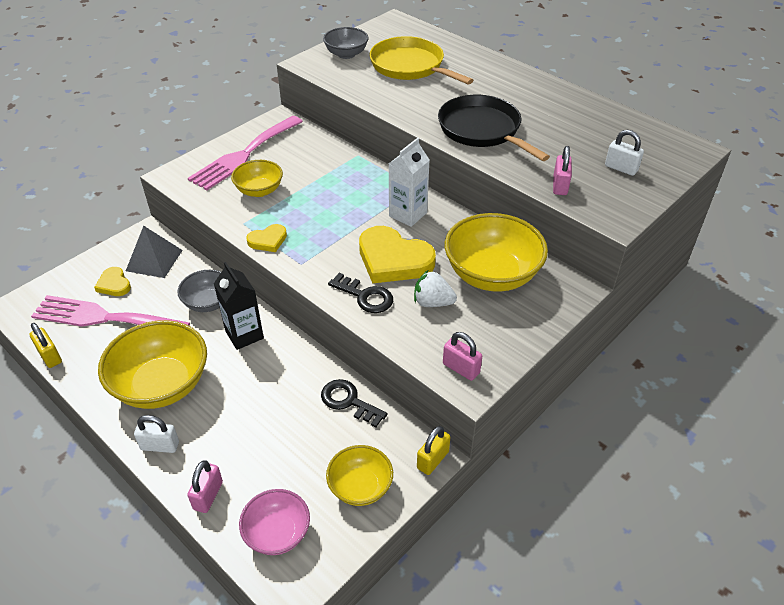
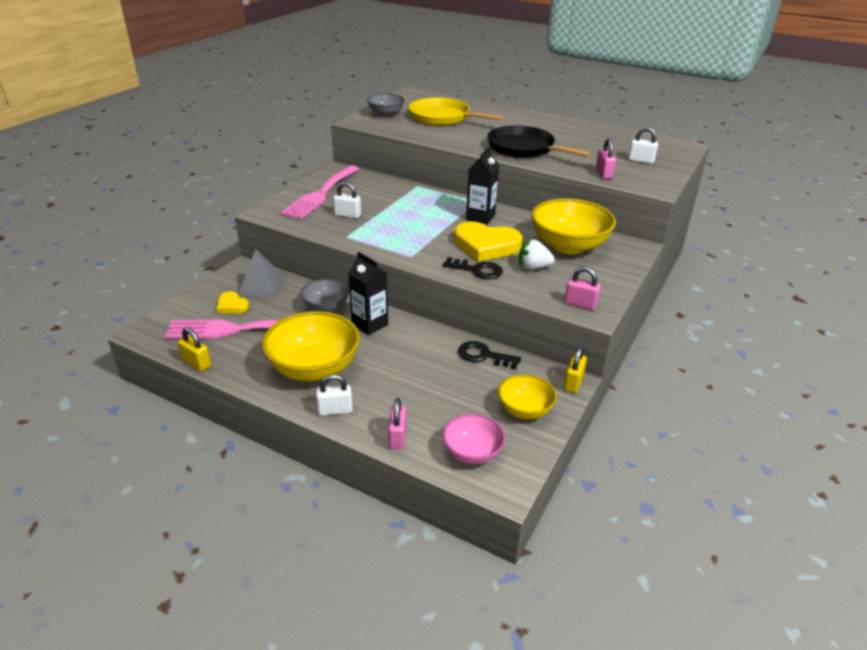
camera: 15 degrees left, 10 degrees down
yellow bowl [231,160,283,197] -> white padlock [333,182,361,218]
yellow heart [246,224,287,252] -> none
white carton [389,138,430,227] -> black carton [466,147,499,224]

